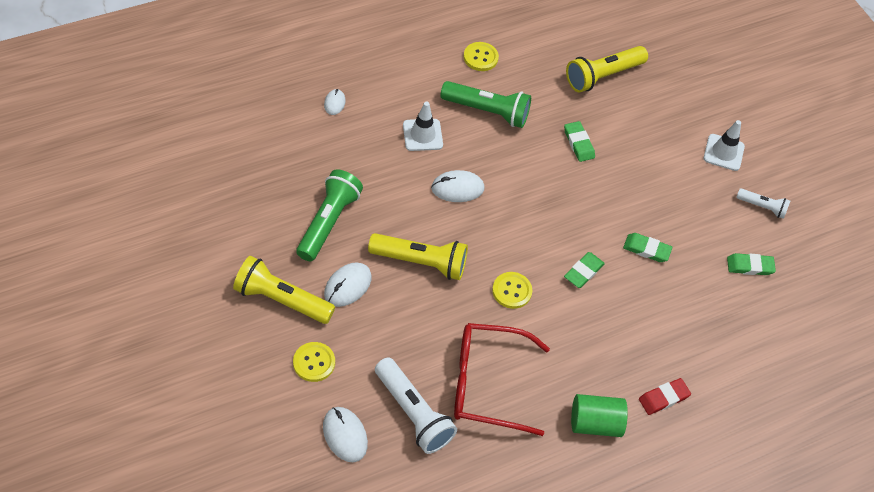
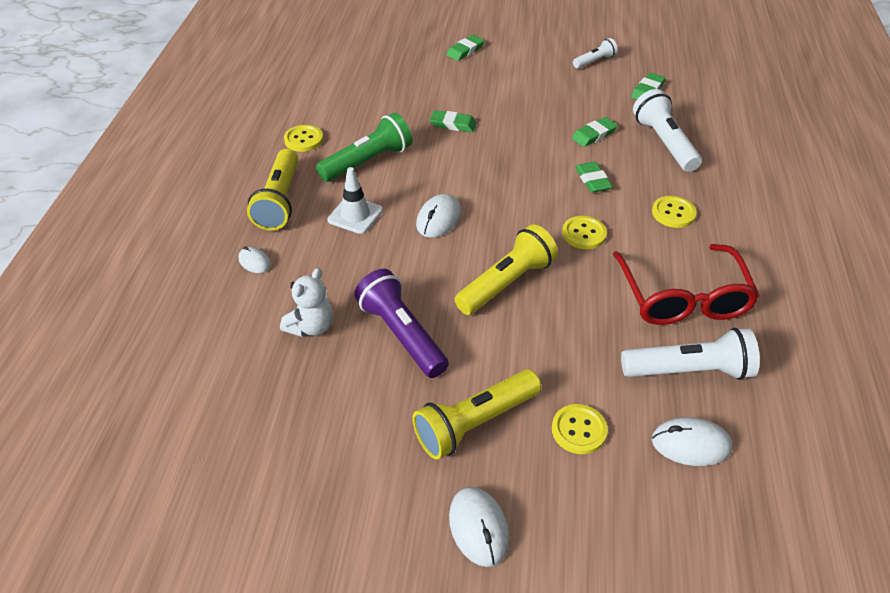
camera: 50 degrees left, 10 degrees down
green flashlight [296,170,363,261] -> purple flashlight [354,269,449,378]
white mouse [324,262,372,307] -> white mouse moved to [449,487,509,567]
red glasses [454,323,550,436] -> red glasses turned 45 degrees counterclockwise [612,244,760,325]
yellow flashlight [566,46,648,92] -> yellow flashlight moved to [247,149,298,230]
green cylinder [571,394,628,437] -> none
red eraser [639,378,691,415] -> none
white traffic cone [704,120,745,171] -> none
none -> white teddy bear [280,268,333,337]
none -> green eraser [447,35,484,61]
none -> white flashlight [633,89,702,172]
none -> yellow button [652,196,697,228]

